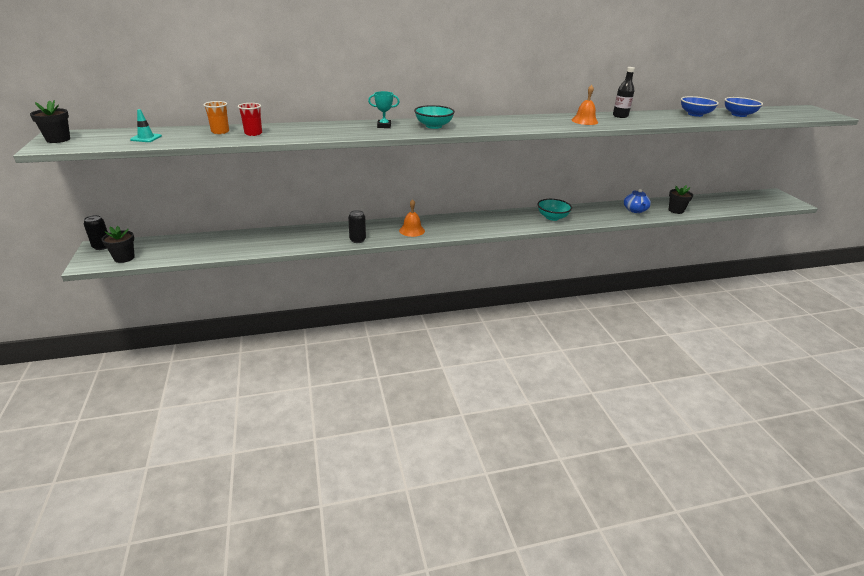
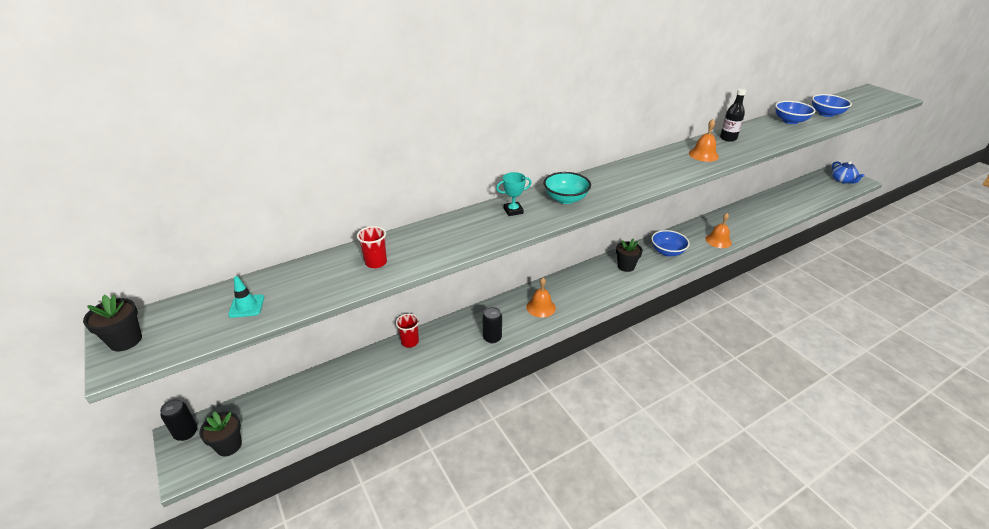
camera: 15 degrees left, 5 degrees up
orange cup [203,101,229,134] -> none
turquoise bowl [537,199,572,221] -> blue bowl [651,230,690,257]
blue teapot [624,189,651,213] -> blue teapot moved to [831,161,865,183]
black flower pot [669,185,693,214] -> black flower pot moved to [616,239,643,272]
none -> red cup [396,314,419,348]
none -> orange bell [706,213,732,248]

